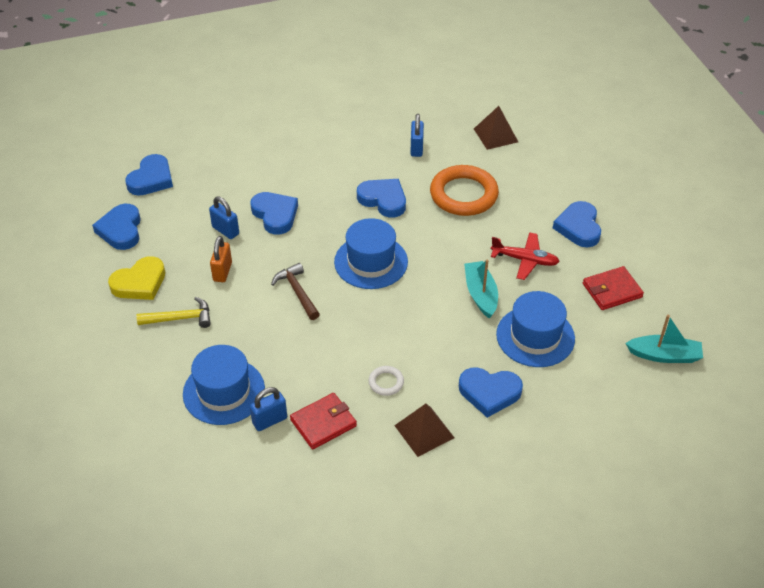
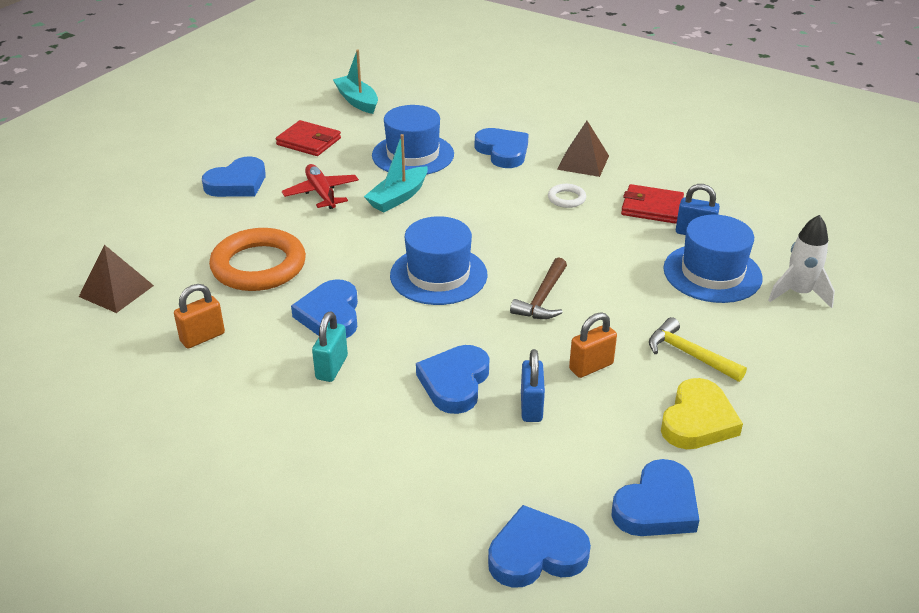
camera: 130 degrees left, 10 degrees down
yellow heart [108,256,165,300] -> yellow heart turned 105 degrees clockwise [661,378,743,449]
blue padlock [410,114,424,157] -> orange padlock [174,284,225,348]
none -> turquoise padlock [312,311,348,382]
none -> white rocket [768,215,835,308]

